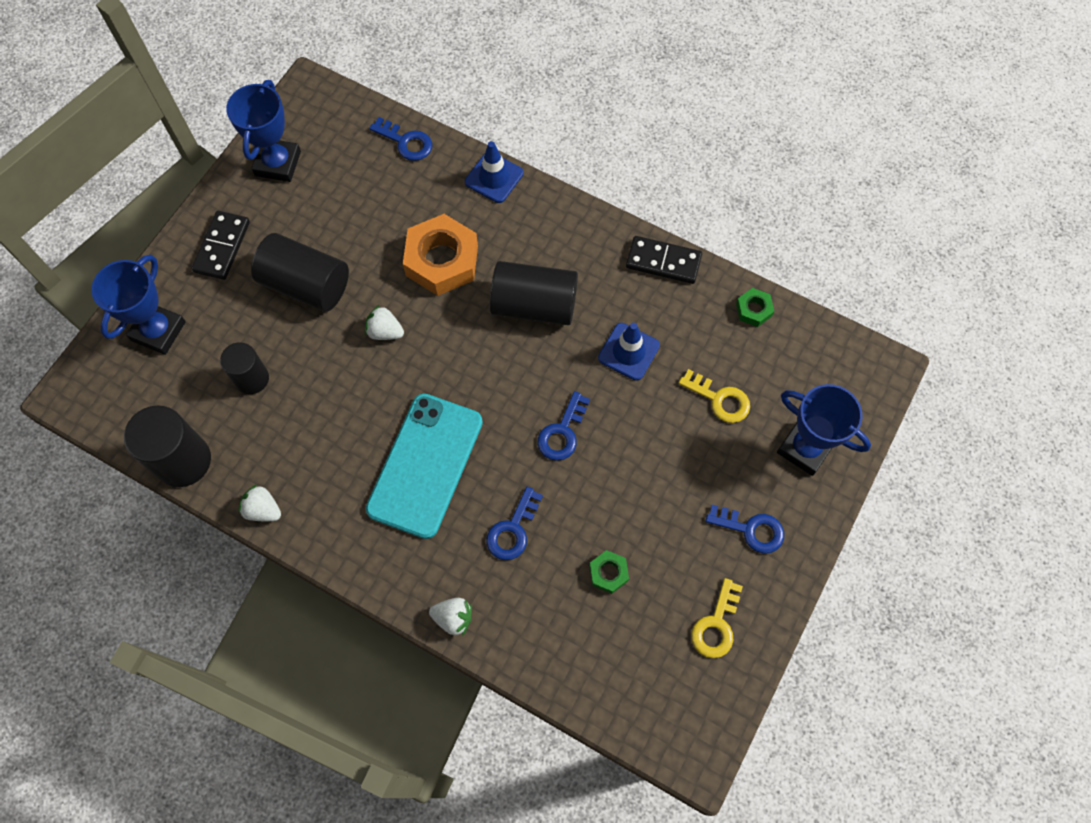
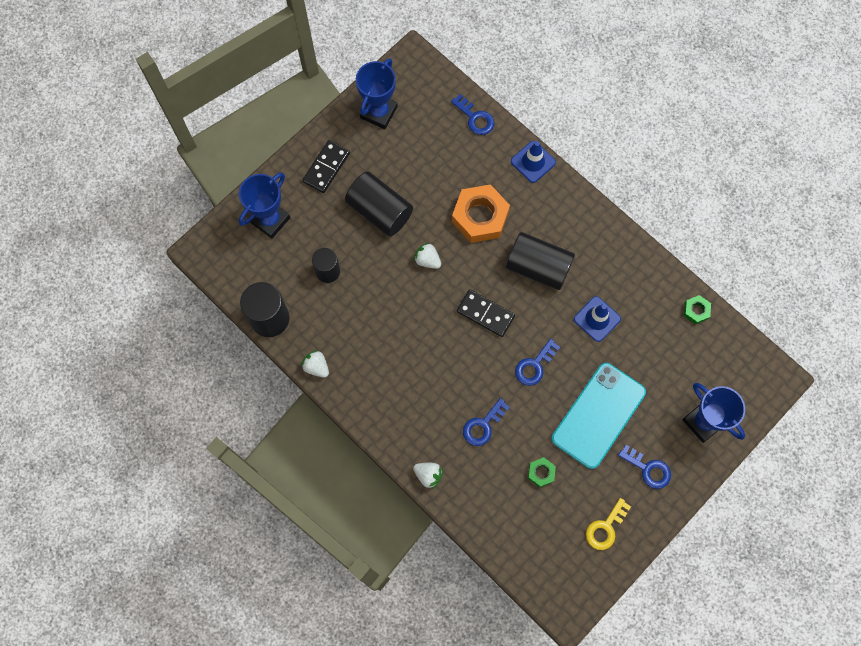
camera: 15 degrees right, 5 degrees up
turquoise phone [366,394,483,539] -> turquoise phone moved to [552,363,646,469]
black domino [626,236,702,284] -> black domino moved to [457,289,515,337]
yellow key [679,369,750,423] -> none

